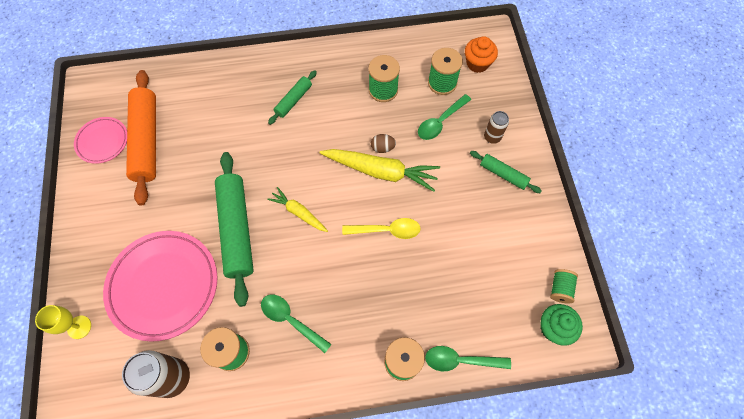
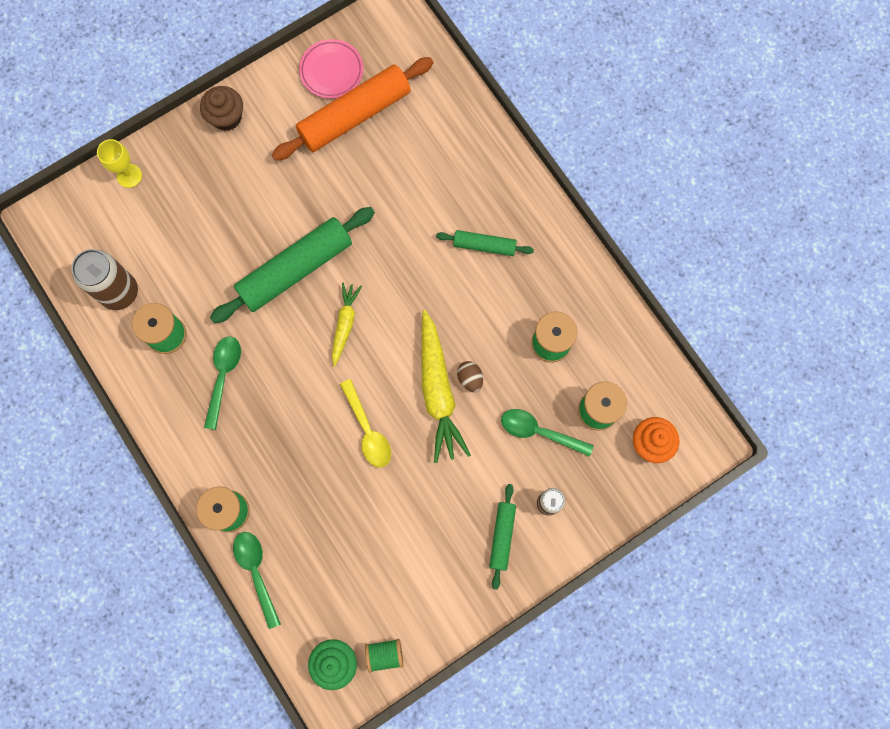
camera: 65 degrees right, 10 degrees up
pink plate [103,231,217,342] -> none
none -> brown cupcake [200,86,243,131]

